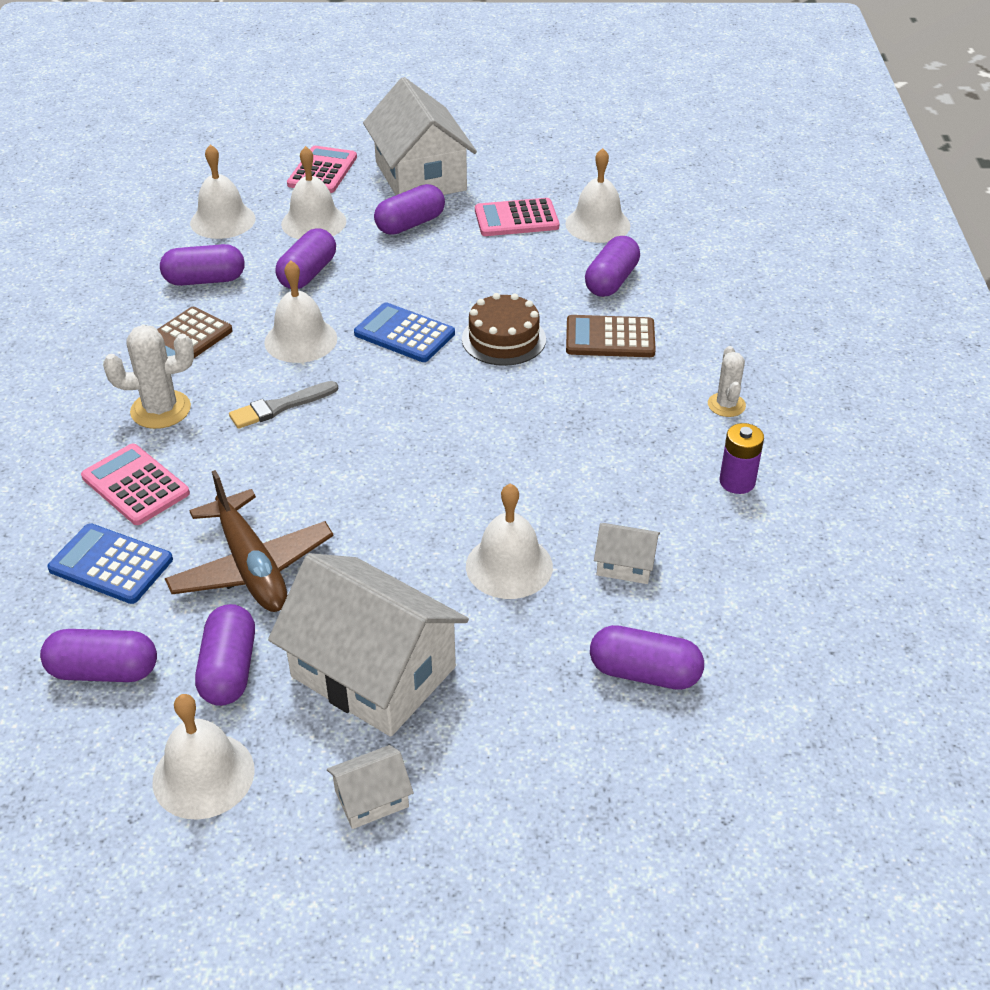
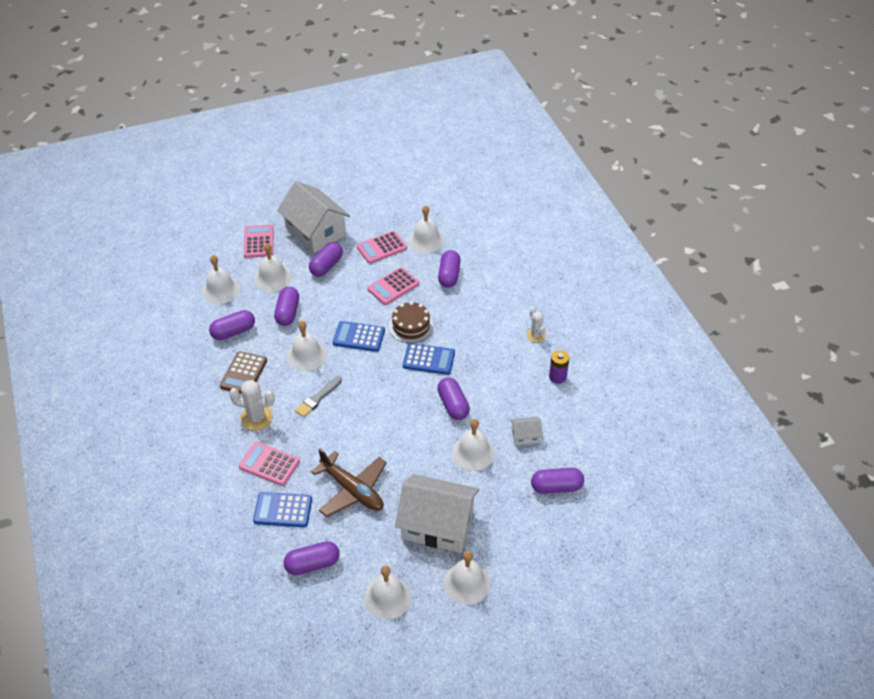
camera: 20 degrees left, 5 degrees up
white cactus [103,325,194,429] -> white cactus turned 45 degrees clockwise [229,380,275,430]
purple capsule [195,604,255,706] -> purple capsule moved to [437,377,470,420]
white house [327,745,413,829] -> white bell [444,551,491,605]
brown calculator [566,315,656,357] -> none
none -> pink calculator [367,267,419,305]
none -> blue calculator [403,343,455,375]

